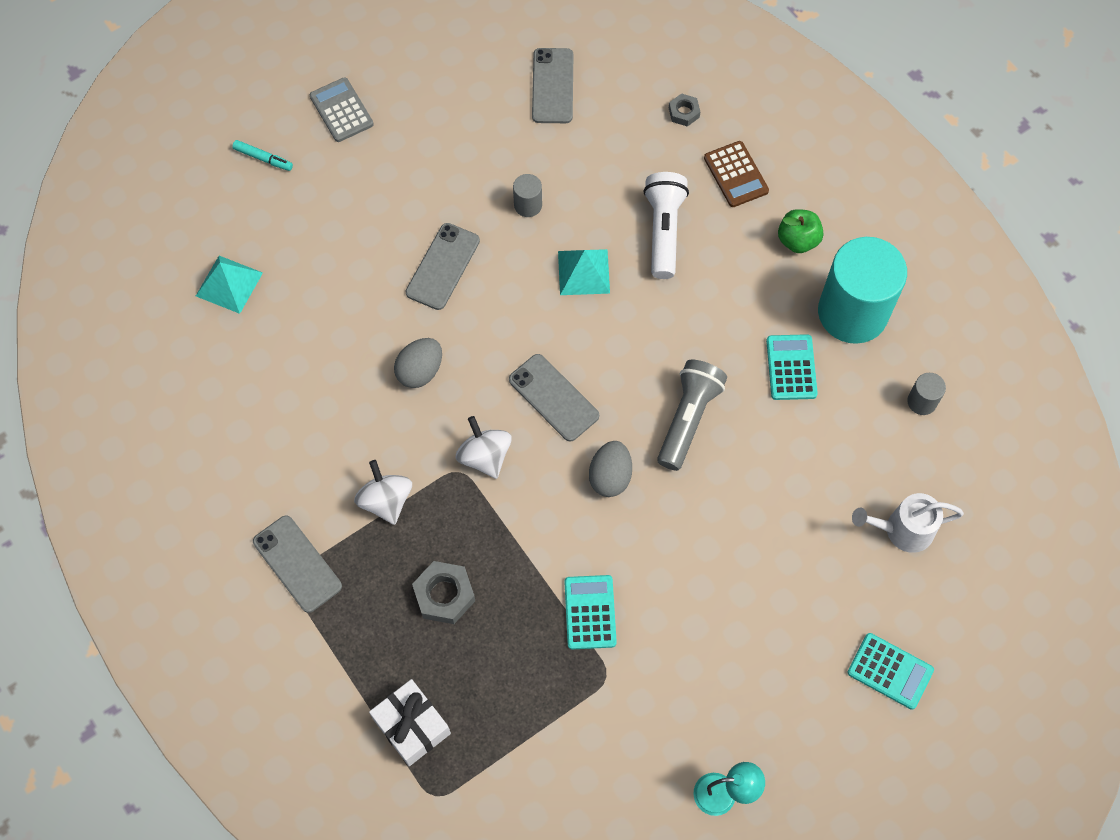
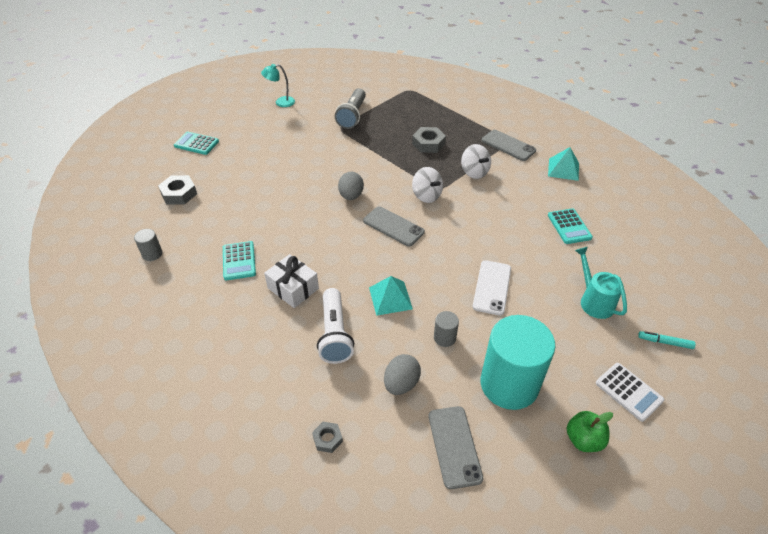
camera: 170 degrees right, 20 degrees down
turquoise pyramid [196,256,263,314] -> turquoise pyramid moved to [548,147,579,181]
grey calculator [310,77,374,142] -> white calculator [596,363,664,422]
white gift [369,679,451,766] -> white gift moved to [264,254,319,308]
grey egg [394,338,442,388] -> grey egg moved to [384,354,421,395]
grey phone [406,223,480,310] -> white phone [472,260,511,316]
turquoise calculator [564,575,617,649] -> turquoise calculator moved to [548,208,593,244]
grey flashlight [657,360,727,471] -> grey flashlight moved to [335,88,366,129]
brown calculator [704,141,769,207] -> none
green apple [778,209,823,253] -> green apple moved to [567,411,613,452]
turquoise cylinder [818,237,907,344] -> turquoise cylinder moved to [480,315,555,410]
white watering can [852,493,964,553] -> grey nut [158,175,197,205]
none -> turquoise watering can [575,247,627,319]

